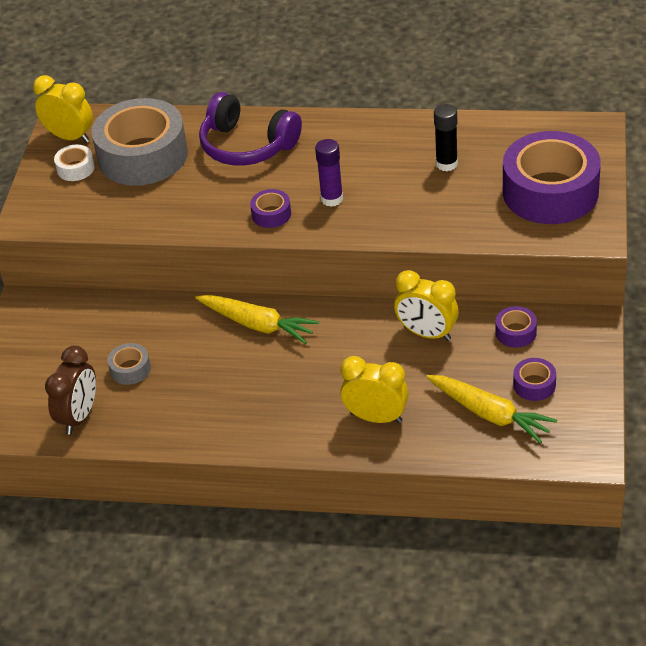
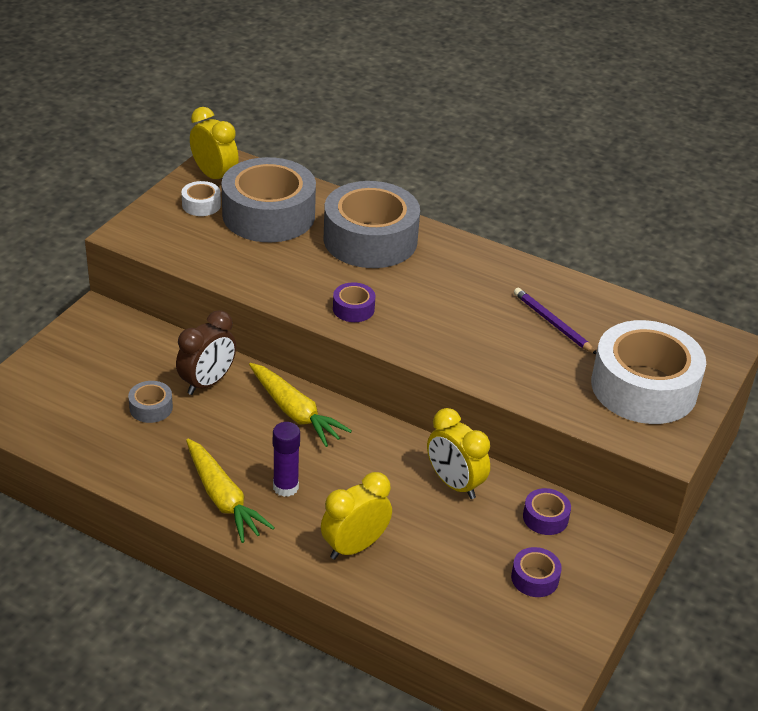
camera: 15 degrees right, 5 degrees down
brown clock [45,346,96,435] -> brown clock moved to [176,310,236,395]
purple headphones [199,92,302,166] -> grey tape [324,181,420,268]
purple glue stick [315,139,343,207] -> purple glue stick moved to [273,422,300,497]
yellow clock [340,356,409,423] -> yellow clock turned 75 degrees counterclockwise [321,472,392,560]
yellow carrot [426,375,557,444] -> yellow carrot moved to [186,439,275,543]
black glue stick [434,104,458,171] -> purple pencil [514,288,597,354]
purple tape [503,131,601,224] -> white tape [591,320,706,424]

